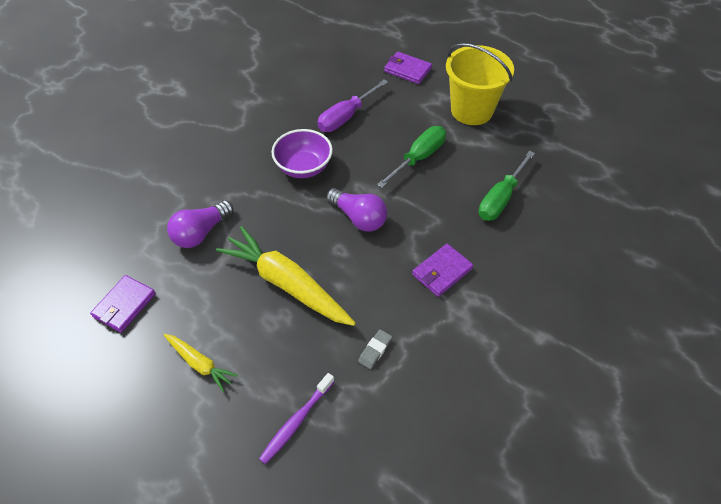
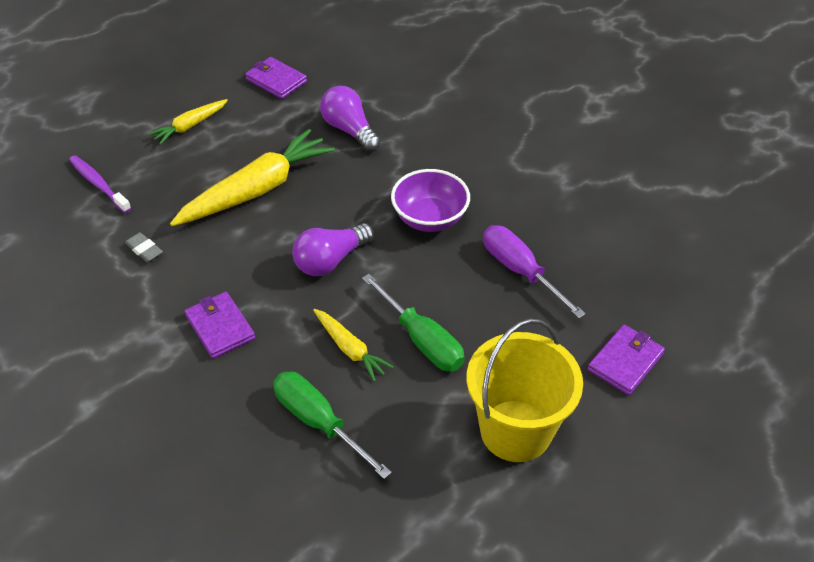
camera: 100 degrees right, 5 degrees down
none -> yellow carrot [313,309,394,382]

